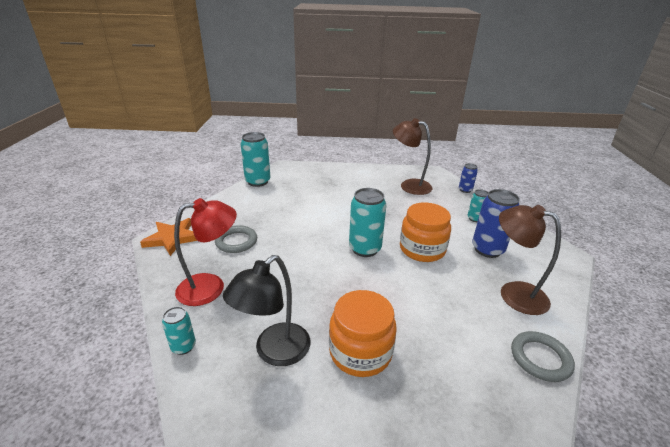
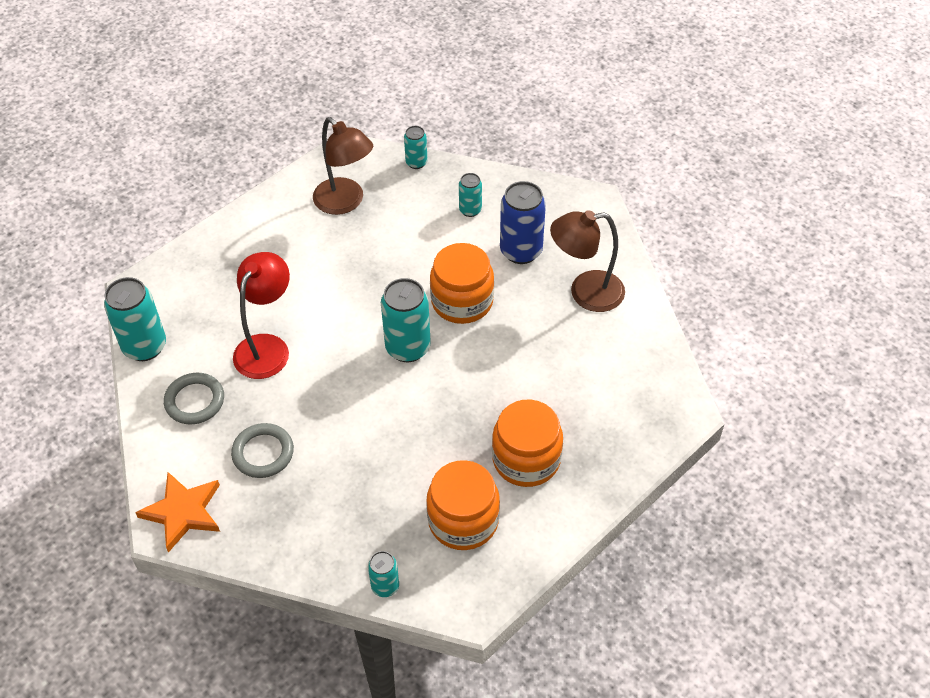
camera: 45 degrees left, 20 degrees up
red lamp [174,198,237,306] -> red lamp moved to [233,252,290,379]
black lamp [223,255,311,366] -> orange jar [426,460,500,550]
brown lamp [393,118,432,195] -> brown lamp turned 120 degrees counterclockwise [313,117,373,215]
blue can [459,163,478,193] -> turquoise can [404,126,428,169]
grey ring [511,331,575,382] -> grey ring moved to [164,373,224,425]

